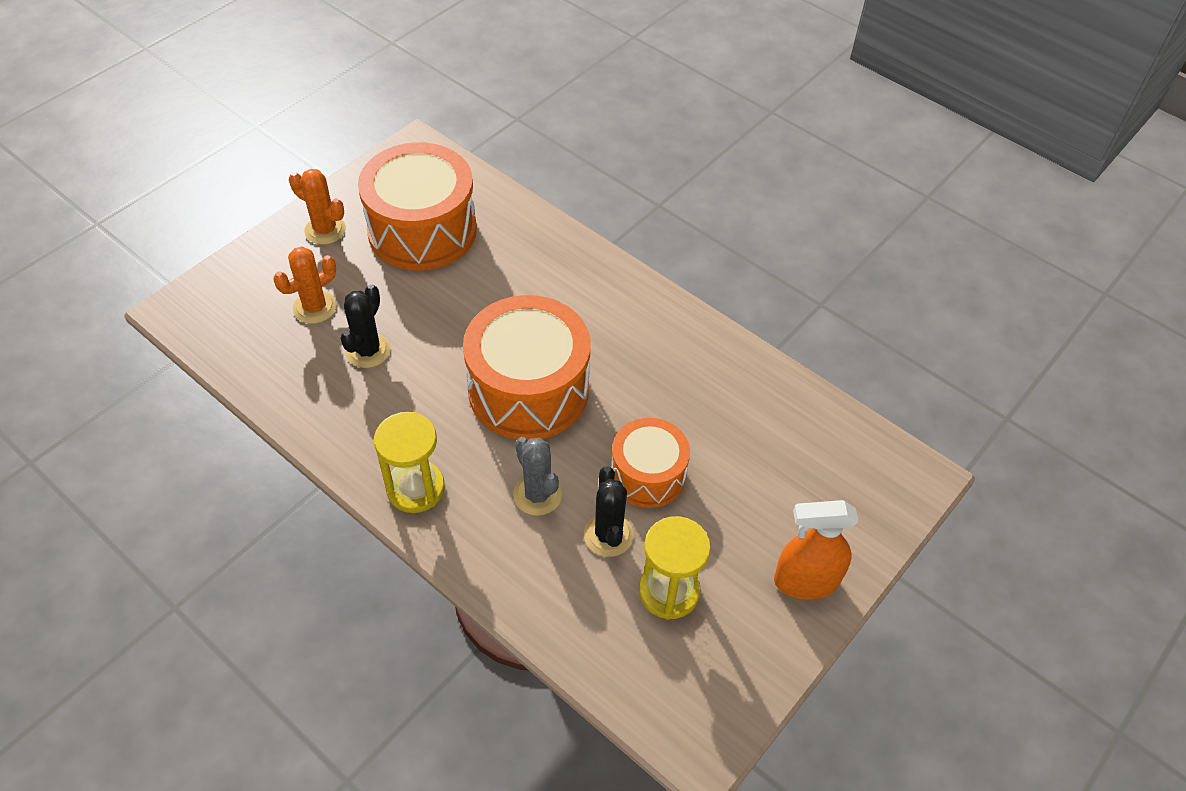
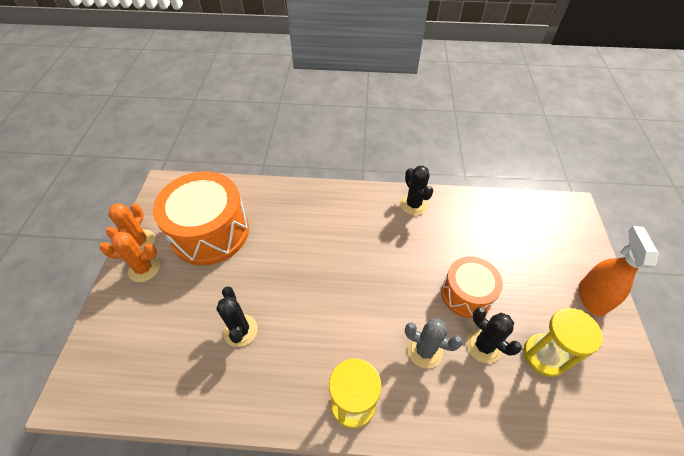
camera: 35 degrees left, 0 degrees up
orange cactus [273,246,337,324] -> orange cactus moved to [106,203,155,251]
orange drum [463,295,591,439] -> none
orange spray bottle [774,500,859,600] -> orange spray bottle turned 135 degrees clockwise [578,226,658,316]
none -> black cactus [400,166,433,215]

